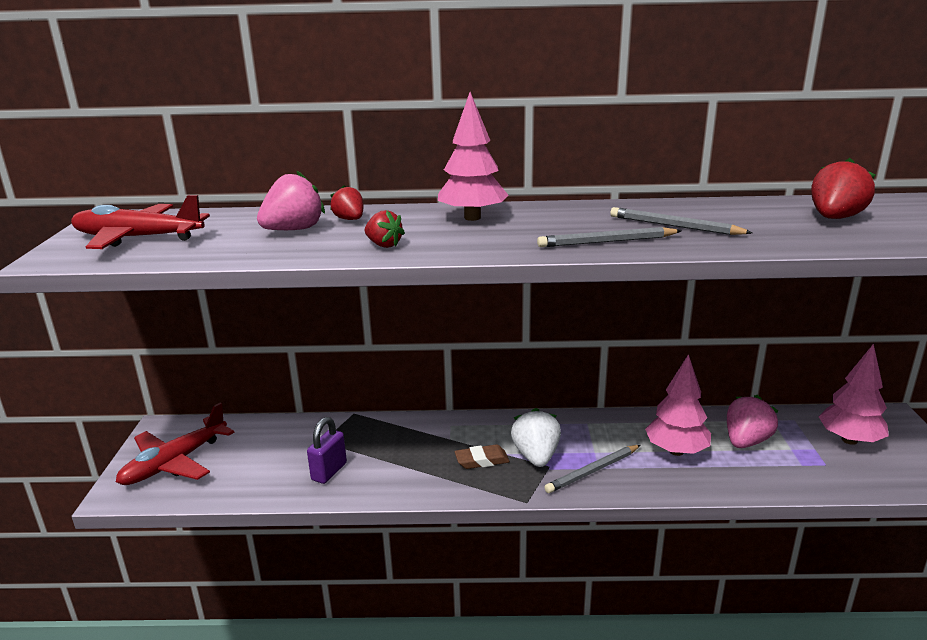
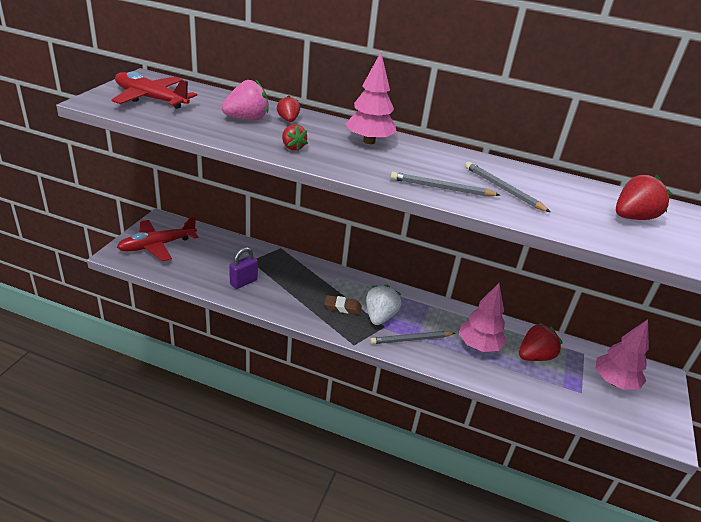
camera: 15 degrees right, 10 degrees up
pink strawberry [727,395,778,448] -> red strawberry [519,323,562,361]

